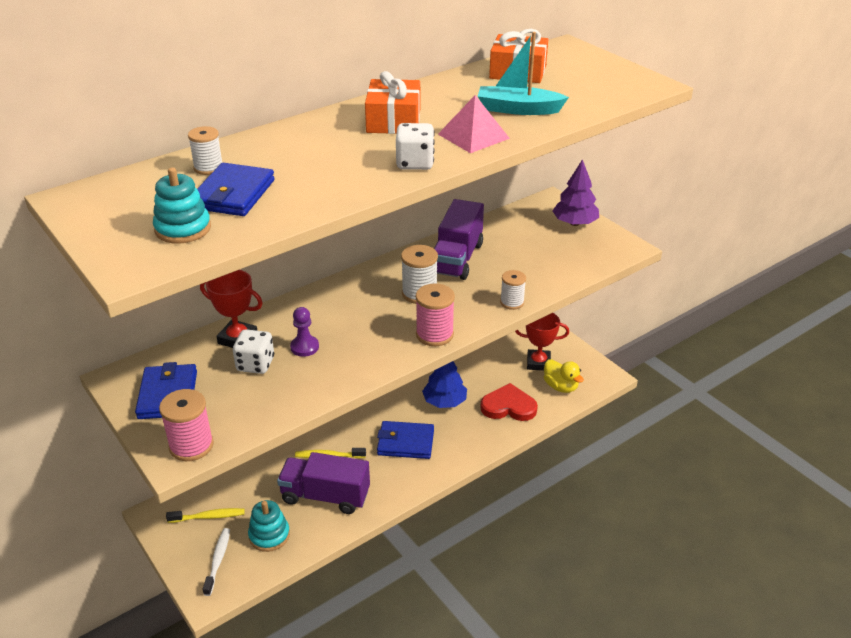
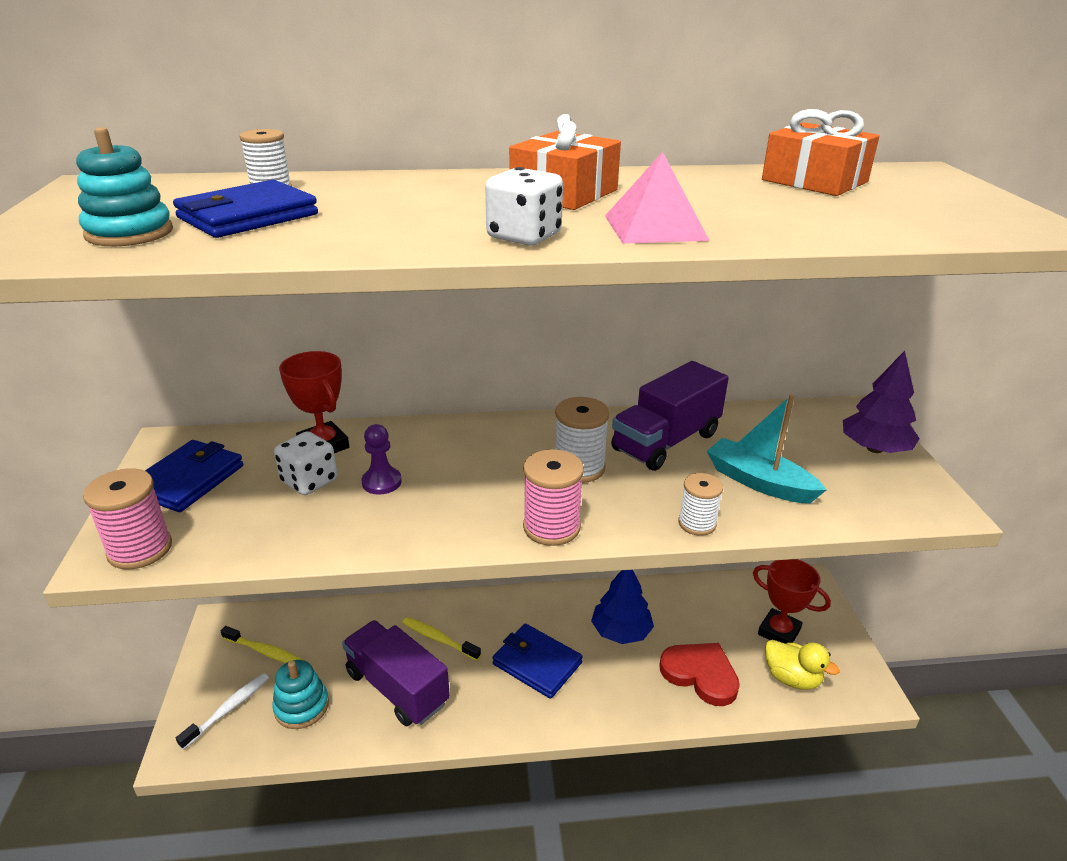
camera: 30 degrees right, 5 degrees down
turquoise boat [478,32,569,115] -> turquoise boat moved to [707,394,826,504]
yellow duck [544,359,584,393] -> yellow duck turned 45 degrees counterclockwise [765,640,840,690]

